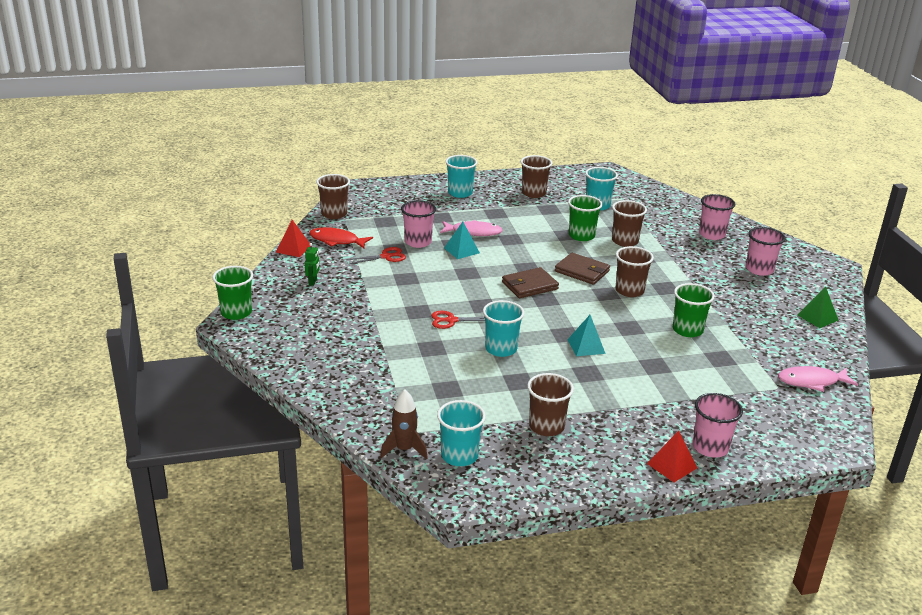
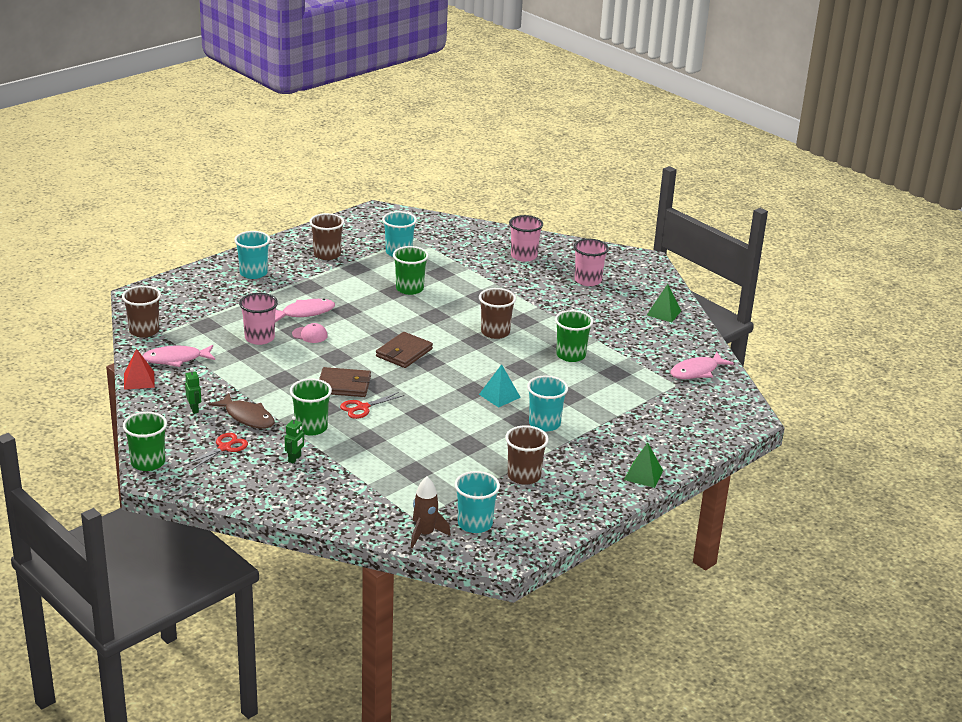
camera: 30 degrees left, 0 degrees up
red fish [309,227,373,249] -> pink fish [143,345,215,367]
red scissors [346,247,406,264] -> red scissors moved to [185,433,248,470]
turquoise pyramid [444,222,480,259] -> pink cap [292,323,328,343]
turquoise cup [483,300,524,357] -> turquoise cup moved to [527,375,568,432]
brown wallet [555,253,610,285] -> brown wallet moved to [319,367,371,397]
brown cup [612,200,647,247] -> none
red pyramid [647,431,697,482] -> green pyramid [624,442,663,488]
pink cup [693,393,743,457] -> none
none -> brown fish [209,393,274,429]
none -> green robot [285,416,304,463]
none -> green cup [290,379,332,436]

